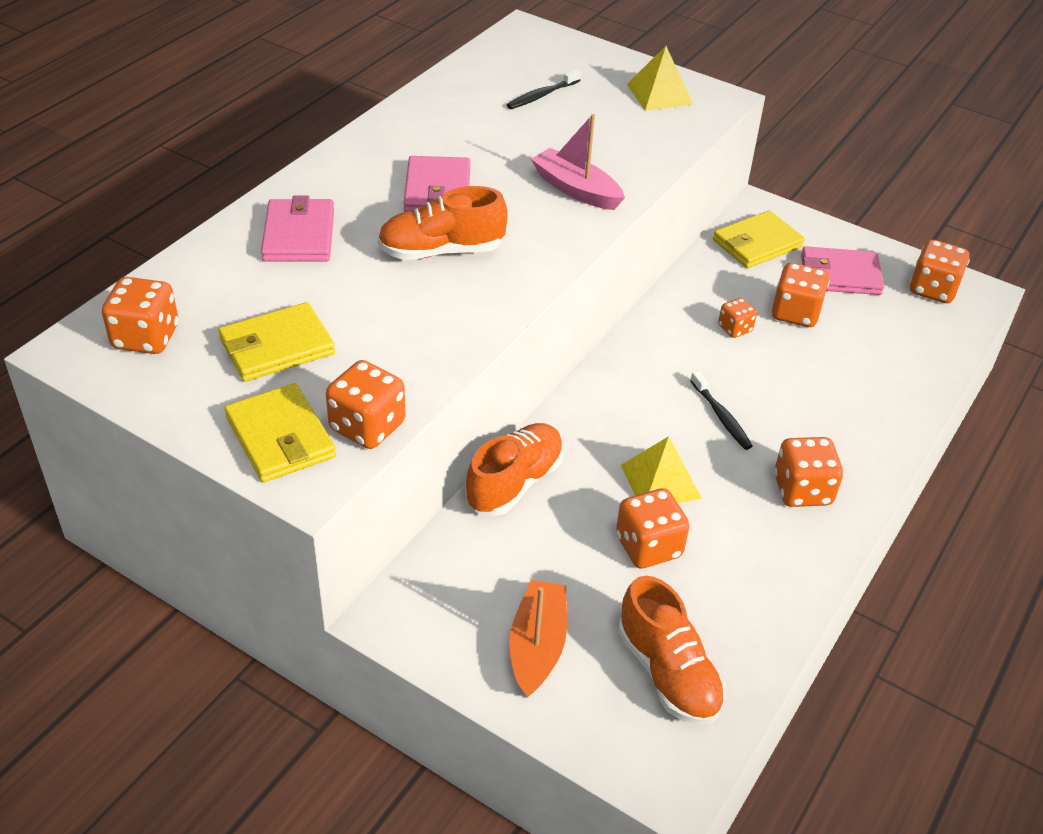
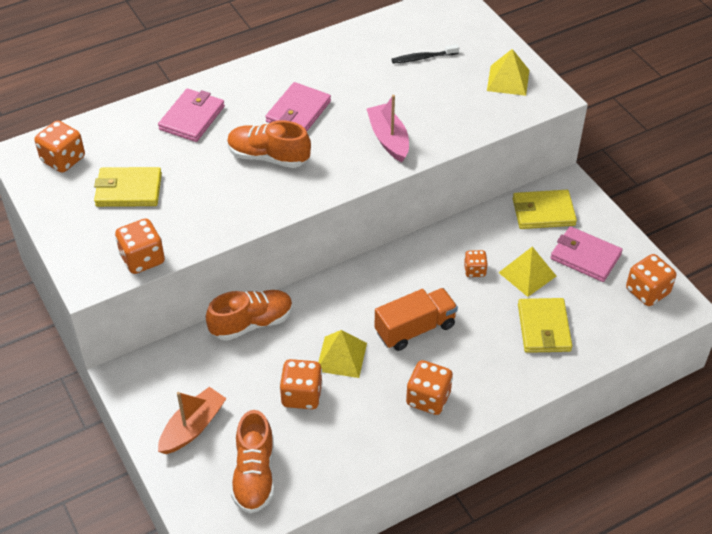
camera: 30 degrees right, 5 degrees up
yellow wallet [224,383,336,483] -> yellow wallet moved to [518,298,572,353]
black toothbrush [690,371,753,450] -> orange truck [375,288,458,351]
orange dice [772,263,830,327] -> yellow pyramid [498,247,556,297]

